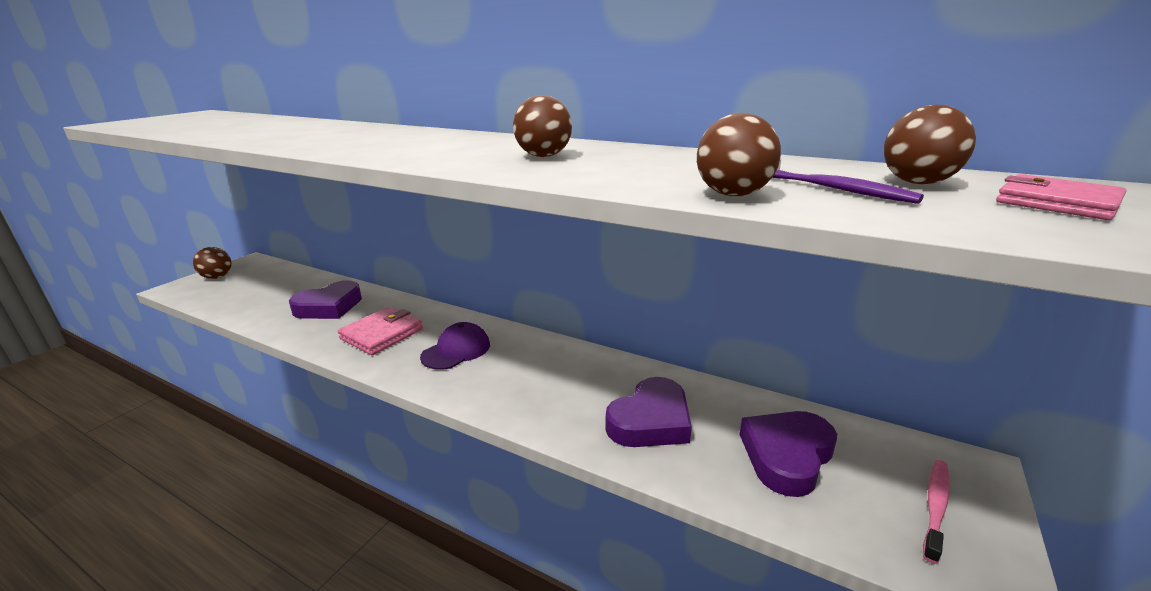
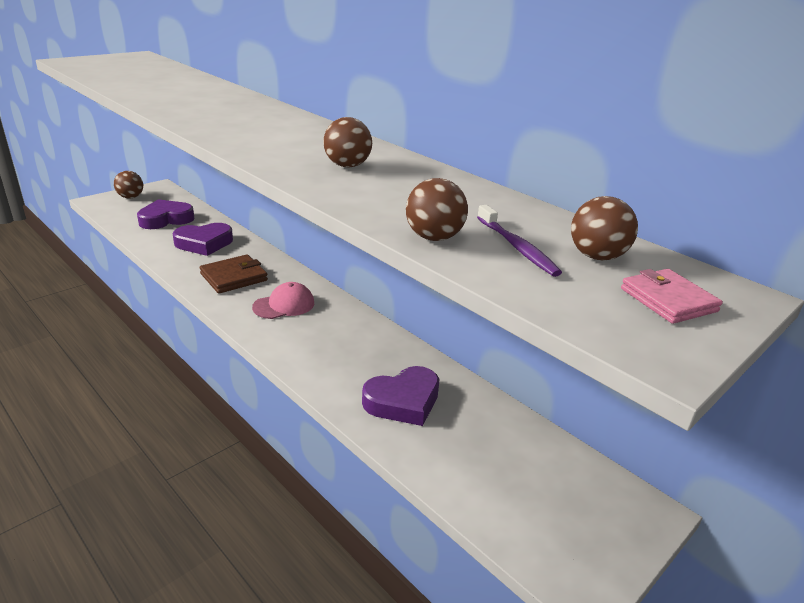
camera: 15 degrees right, 5 degrees up
pink wallet [338,307,423,355] -> brown wallet [200,254,268,294]
purple cap [420,322,490,370] -> pink cap [252,282,314,319]
purple heart [739,411,837,497] -> purple heart moved to [137,199,195,229]
pink toothbrush [923,460,950,564] -> none

